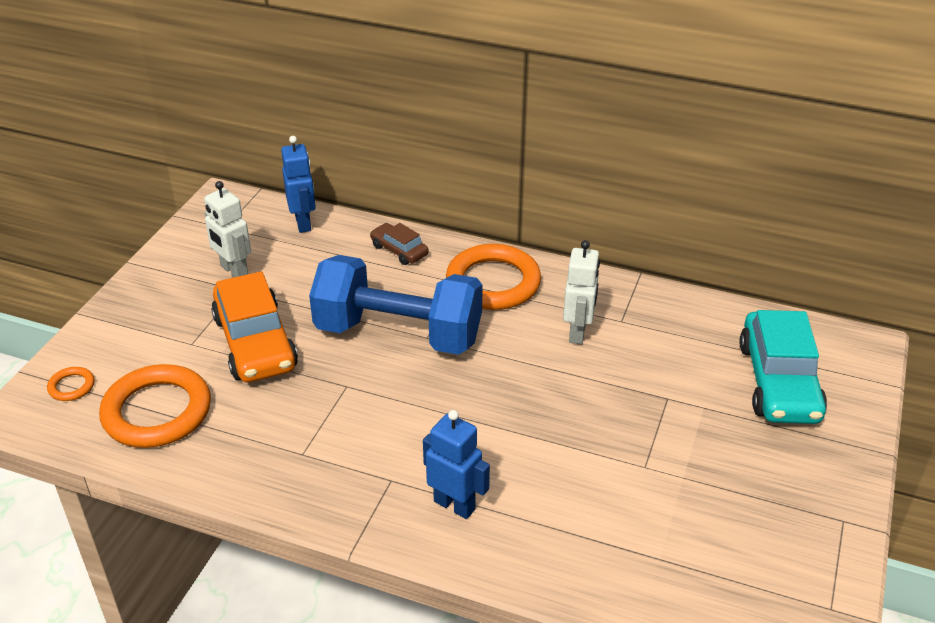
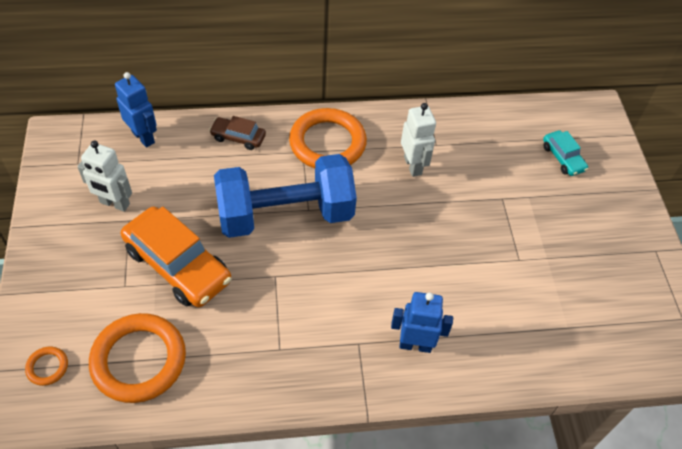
camera: 30 degrees left, 15 degrees up
turquoise car [739,310,827,424] -> turquoise car [543,130,588,176], size x0.50

